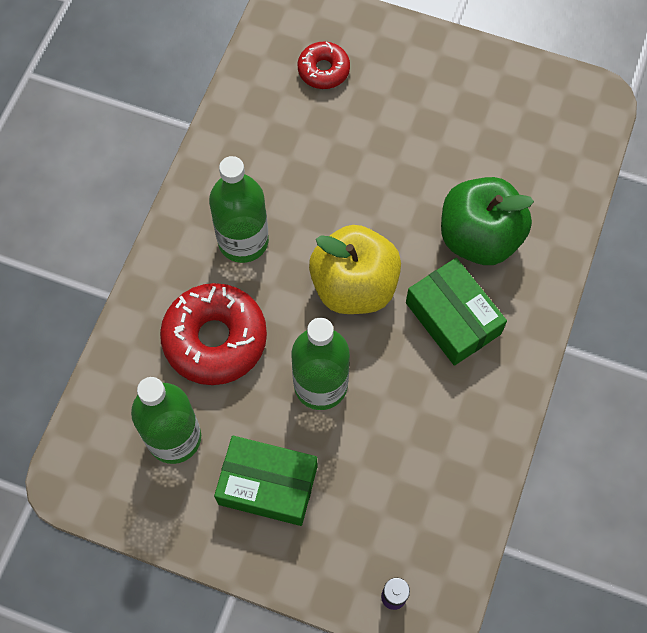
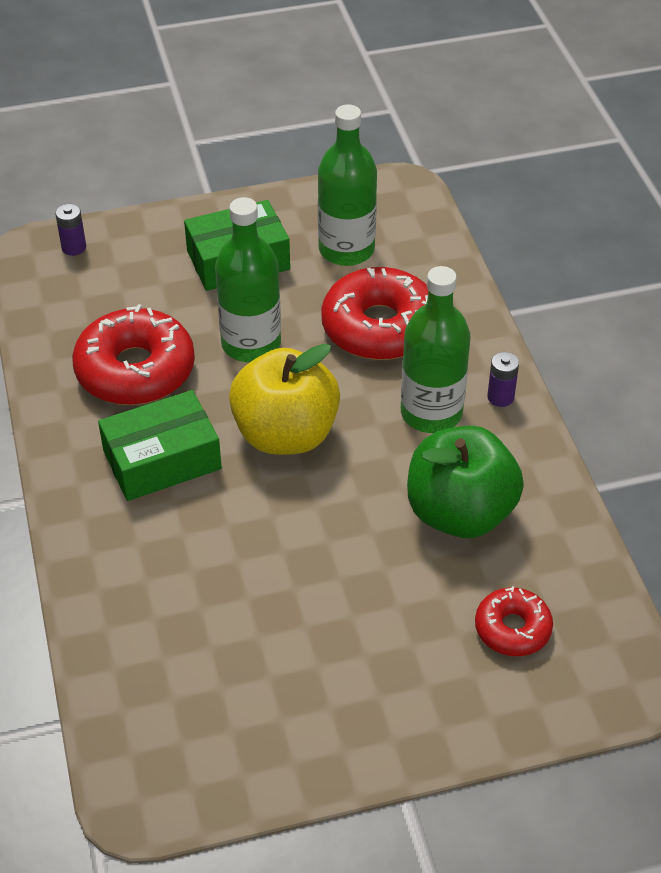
camera: 145 degrees right, 20 degrees down
green box [406,258,507,366] -> green box turned 45 degrees counterclockwise [98,390,222,501]
green apple [441,177,534,265] -> green apple moved to [407,426,524,538]
none -> red donut [72,304,195,405]
none -> purple battery [487,352,519,407]

